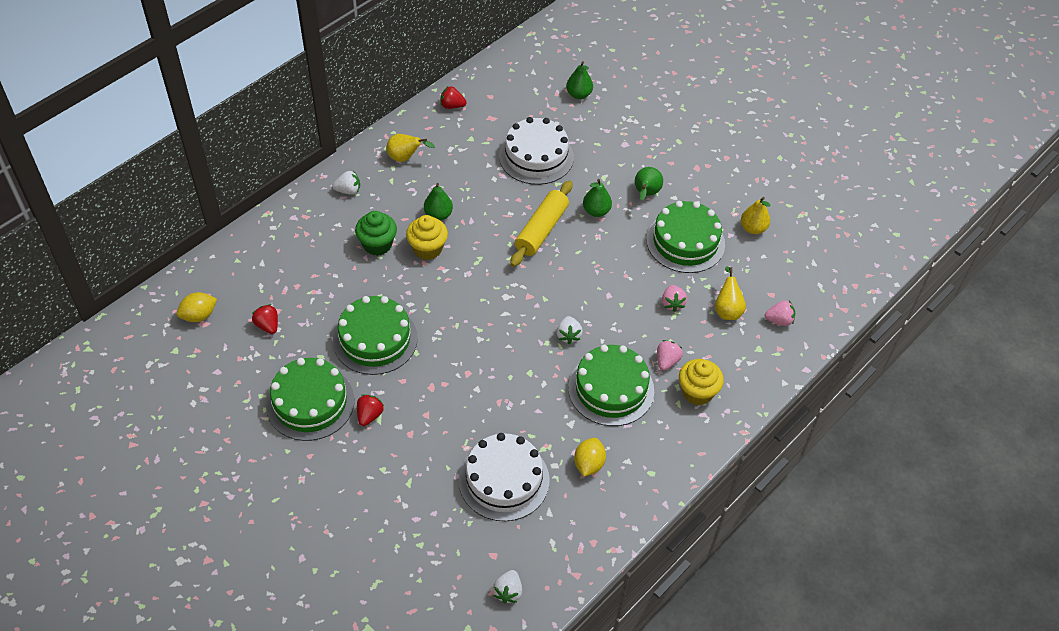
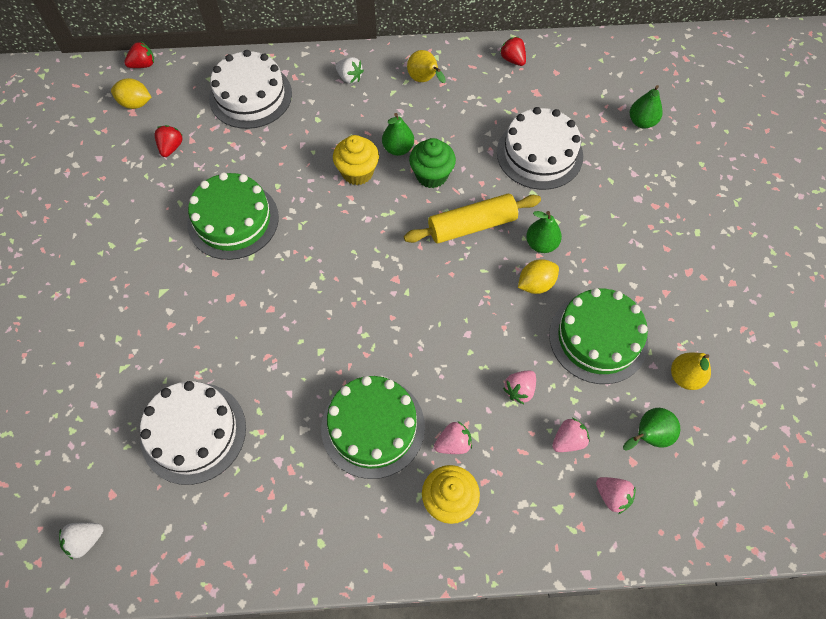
camera: 45 degrees right, 10 degrees up
green cake [266,358,354,441] -> none
green cupcake [355,211,397,256] -> green cupcake moved to [409,138,456,188]
red strawberry [357,394,384,426] -> red strawberry moved to [124,42,154,68]
white strawberry [557,316,583,344] -> none
yellow lemon [574,438,606,477] -> yellow lemon moved to [518,259,559,294]
green pear [635,167,663,200] -> green pear moved to [623,408,680,451]
yellow pear [715,267,746,320] -> pink strawberry [552,418,590,452]
none -> white cake [209,50,292,129]

